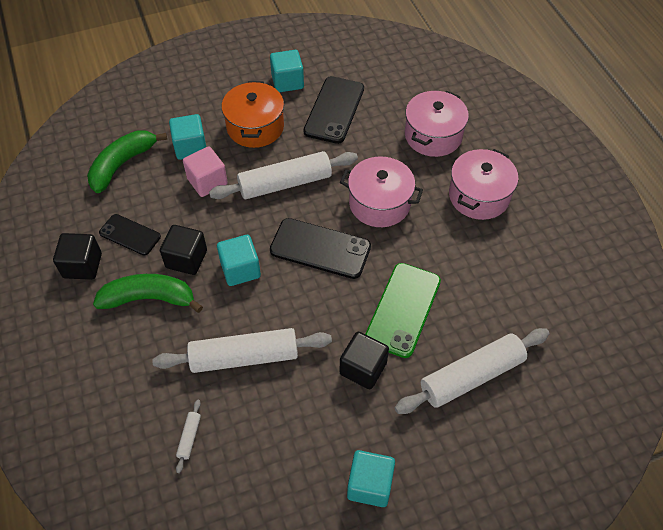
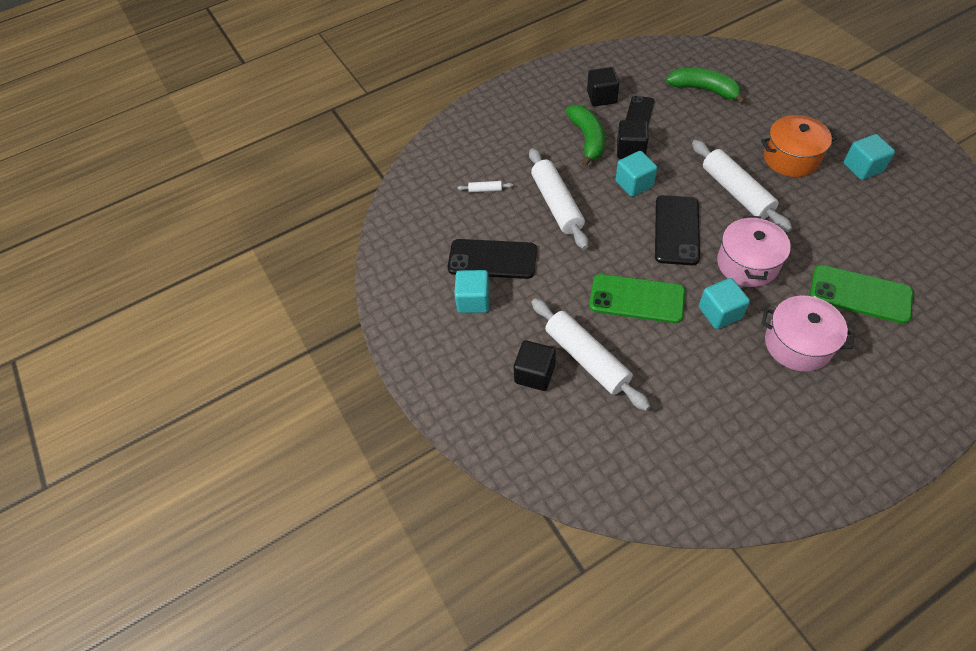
camera: 85 degrees right, 0 degrees up
turquoise cube [169,114,206,160] -> turquoise cube moved to [699,278,750,329]
pink cube [183,146,228,197] -> none
black phone [303,76,364,144] -> black phone moved to [447,239,537,279]
black cube [340,332,389,389] -> black cube moved to [513,340,556,391]
pink pot [405,91,469,157] -> green phone [810,265,913,324]

